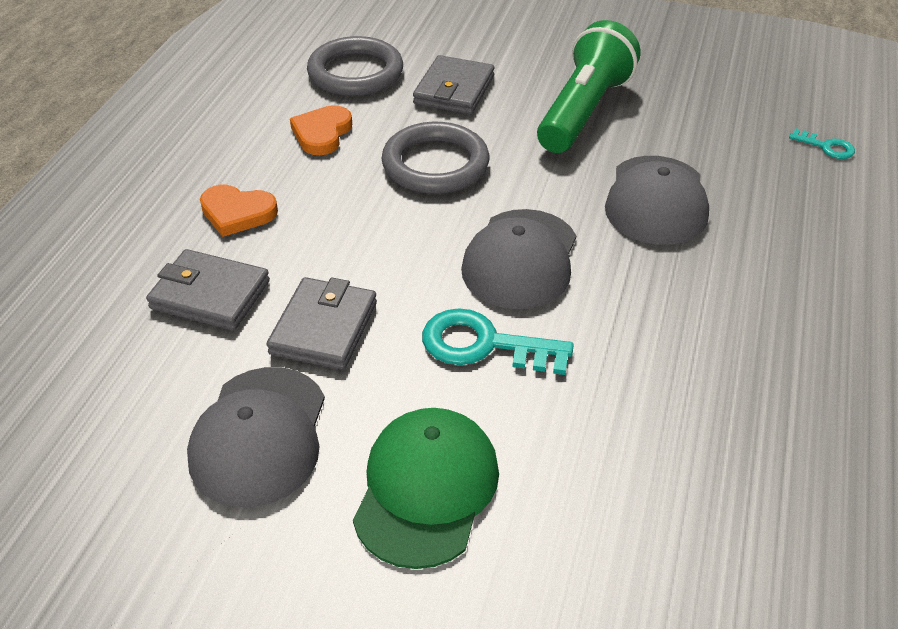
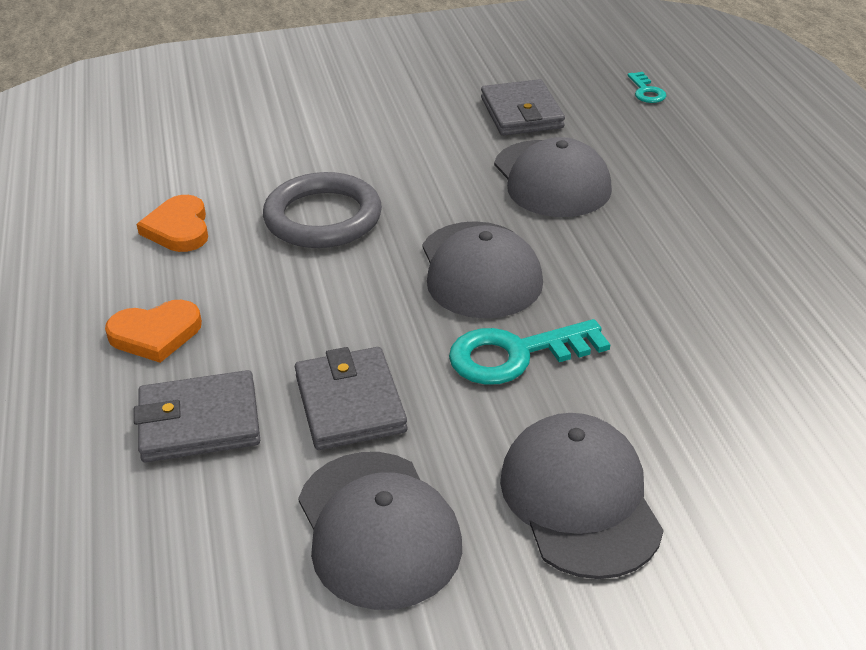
camera: 30 degrees left, 5 degrees down
grey ring [307,36,403,96] -> none
green cap [353,408,499,569] -> grey cap [500,413,664,579]
grey wallet [413,55,494,114] -> grey wallet moved to [481,79,565,136]
green flashlight [537,20,641,153] -> none
turquoise key [789,128,855,159] -> turquoise key turned 75 degrees clockwise [628,72,666,103]

